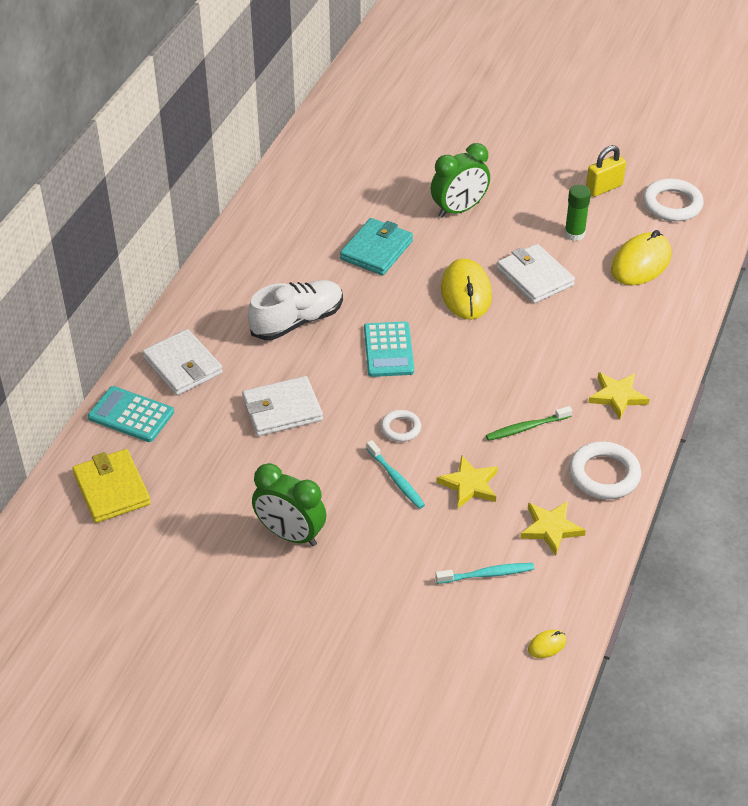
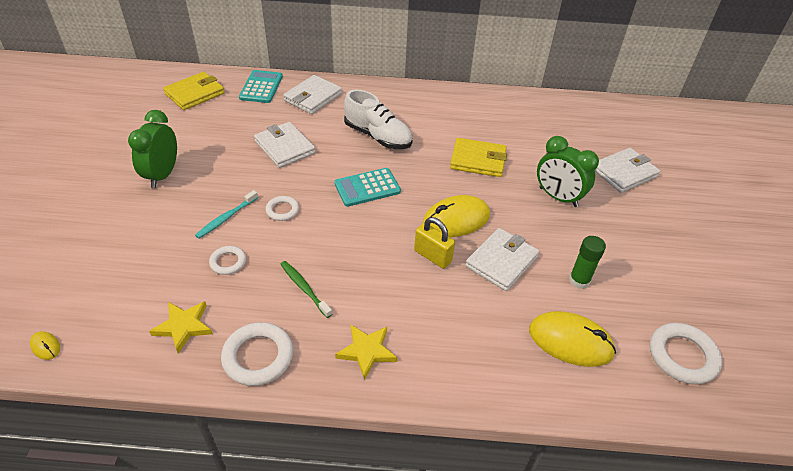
camera: 70 degrees right, 0 degrees up
turquoise wallet [340,218,413,275] -> yellow wallet [450,138,507,177]
turquoise toothbrush [435,563,534,584] -> none
yellow star [437,455,498,508] -> white ring [209,246,246,275]
yellow padlock [586,145,626,197] -> yellow padlock moved to [414,217,455,269]
none -> white wallet [594,148,660,193]

